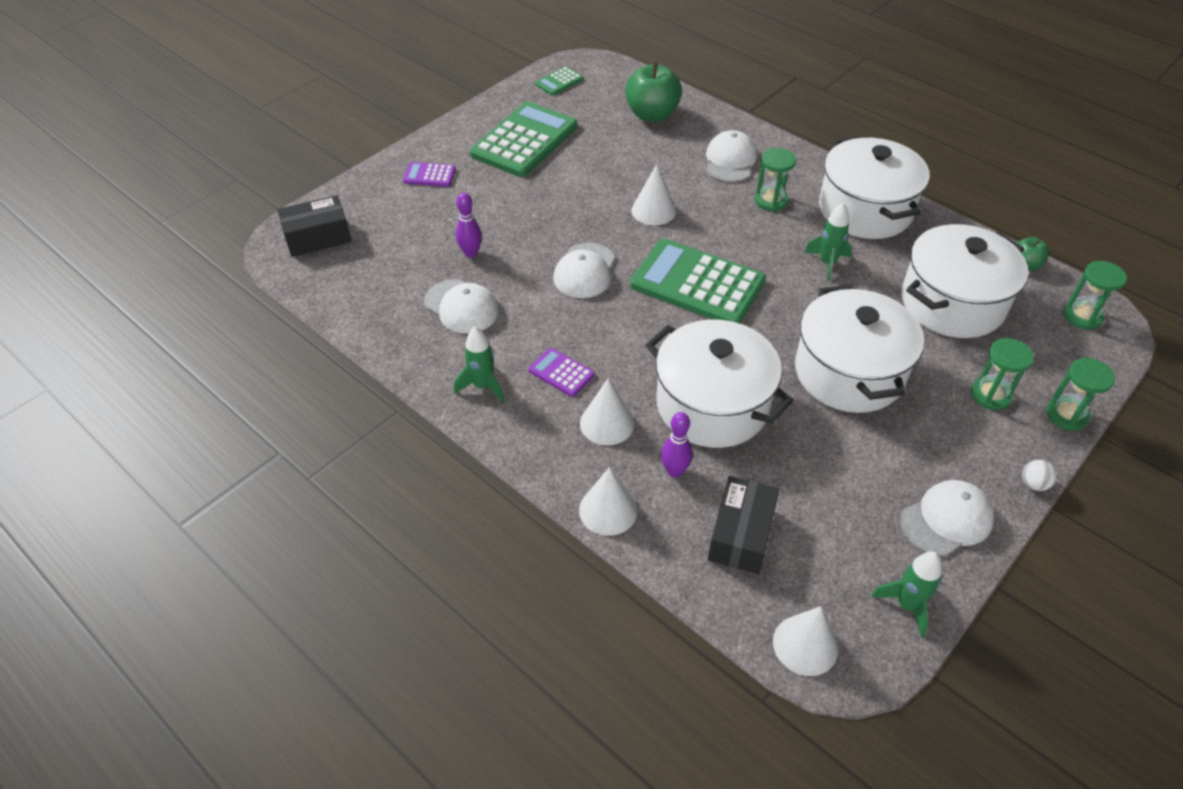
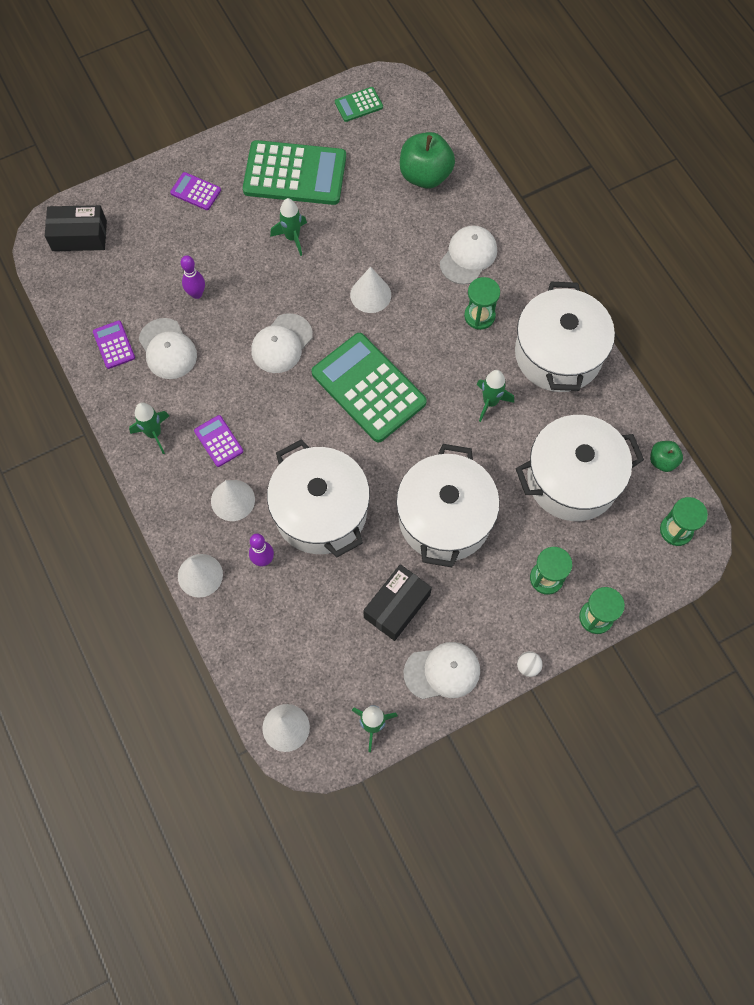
camera: 20 degrees right, 20 degrees up
green calculator [470,102,577,177] -> green calculator turned 45 degrees clockwise [243,140,346,205]
black box [708,476,779,574] -> black box moved to [363,564,432,641]
none -> purple calculator [93,320,135,369]
none -> green rocket [270,198,307,256]

